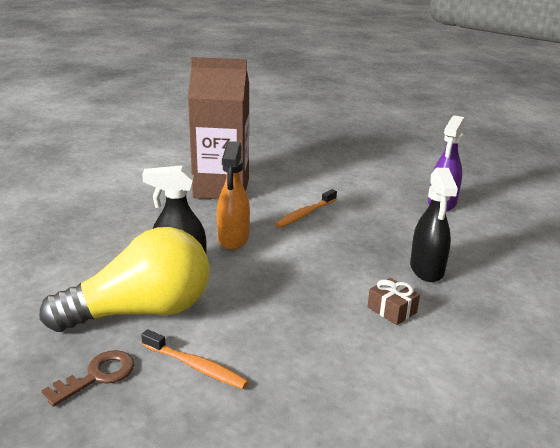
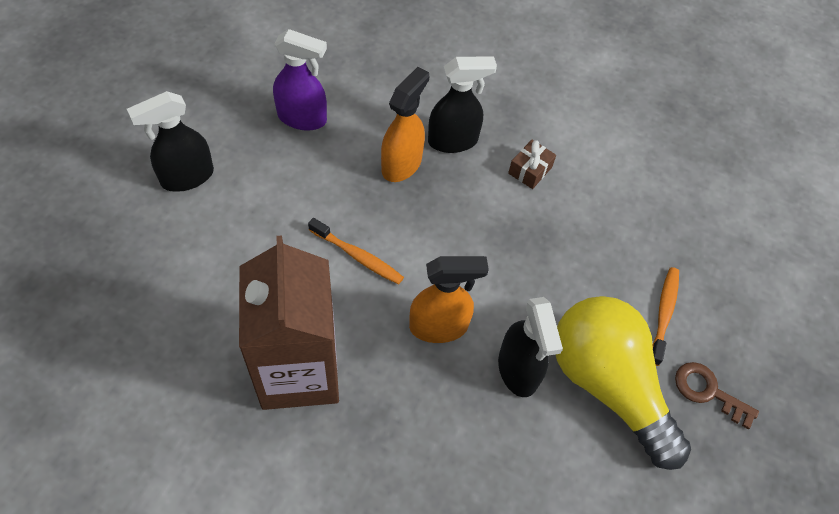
camera: 105 degrees left, 30 degrees up
none -> black spray bottle [127,91,214,192]
none -> orange spray bottle [381,67,429,182]

